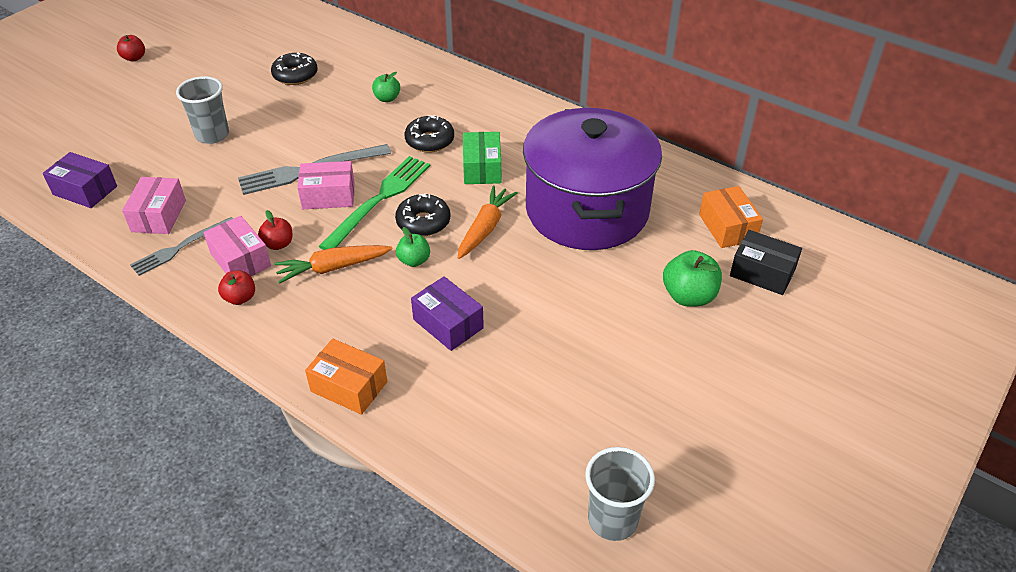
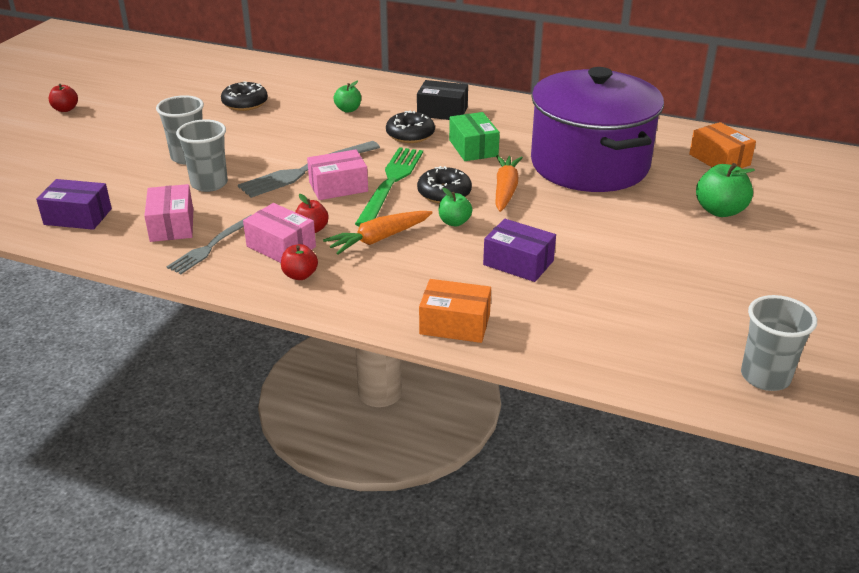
camera: 15 degrees left, 10 degrees down
black box [730,230,802,295] -> black box moved to [417,80,468,120]
none -> grey cup [176,119,228,192]

